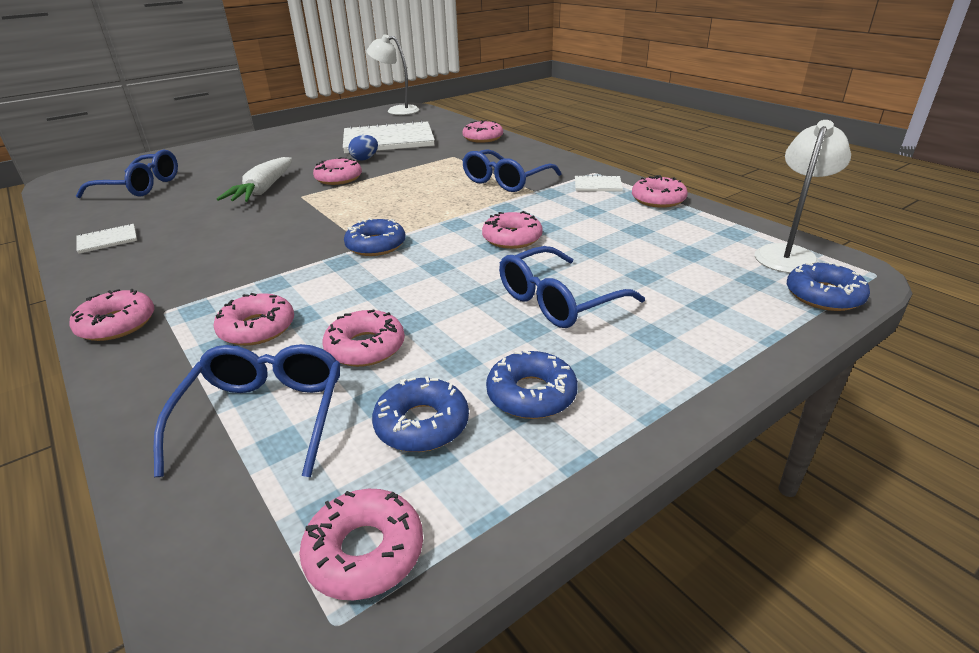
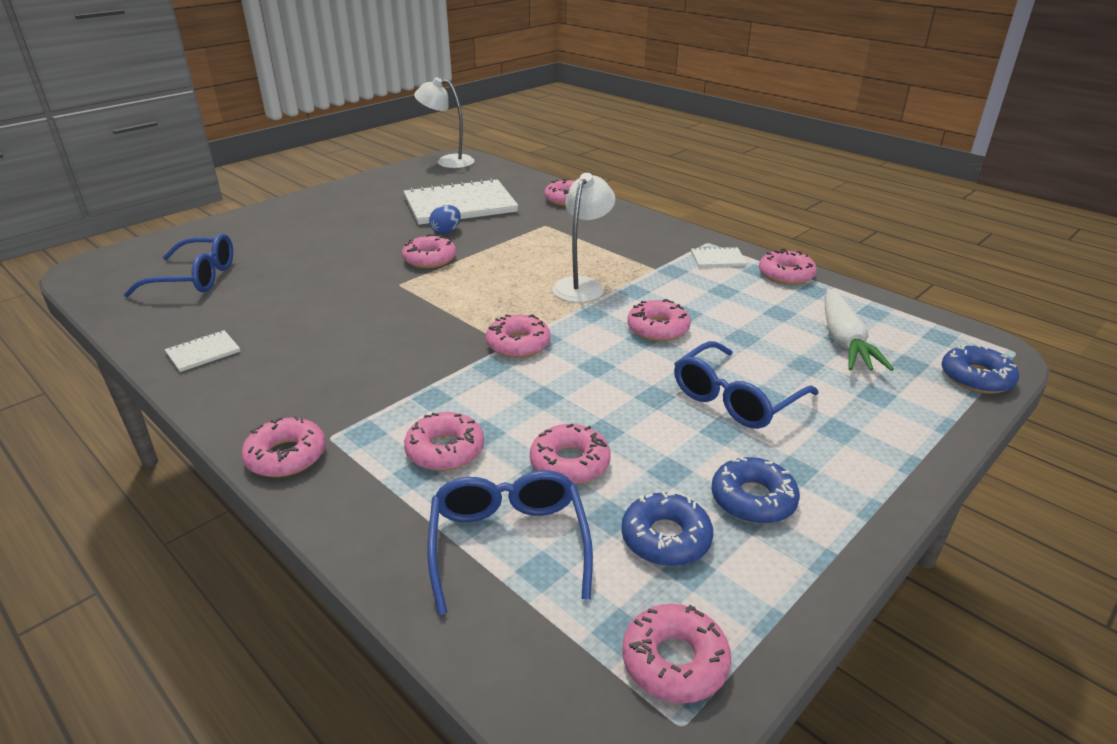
camera: 10 degrees left, 0 degrees up
white carrot [217,157,292,202] -> white carrot moved to [825,289,894,371]
blue donut [344,218,406,256] -> pink donut [486,314,551,358]
blue glasses [462,149,561,192] -> none
white lamp [755,120,851,273] -> white lamp moved to [552,173,615,303]

